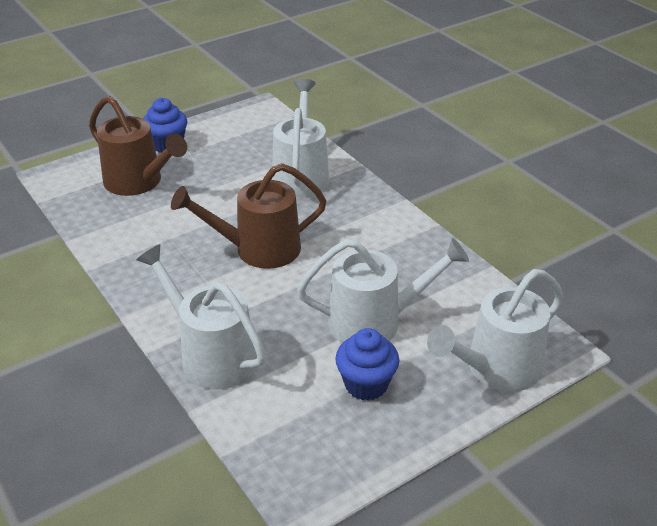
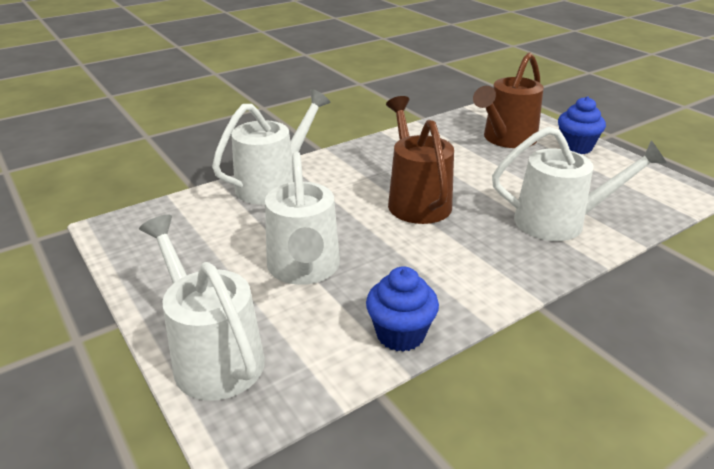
camera: 90 degrees right, 5 degrees down
blue cupcake [335,328,399,401] -> blue cupcake moved to [366,266,439,352]

